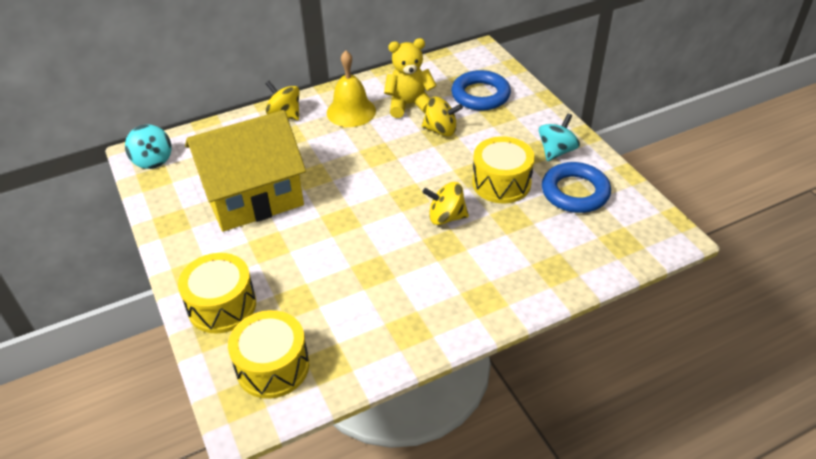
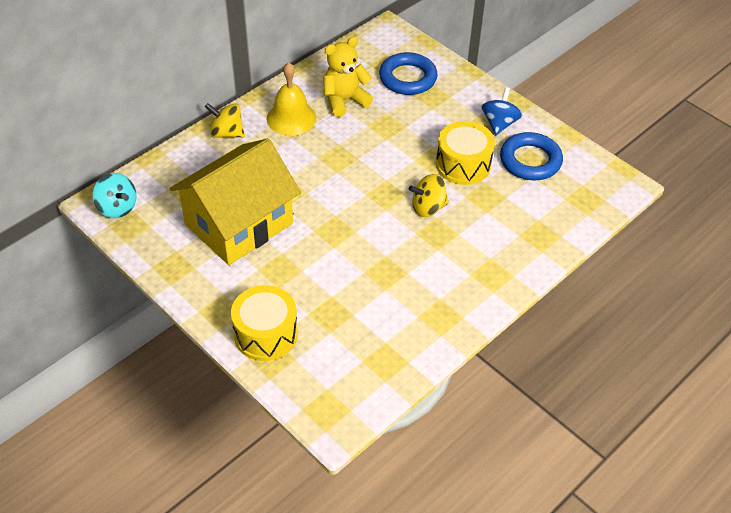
camera: 20 degrees left, 5 degrees up
yellow drum [228,310,309,399] -> none
yellow spinning top [422,97,463,136] -> none
turquoise spinning top [539,113,580,161] -> blue spinning top [482,87,522,135]

